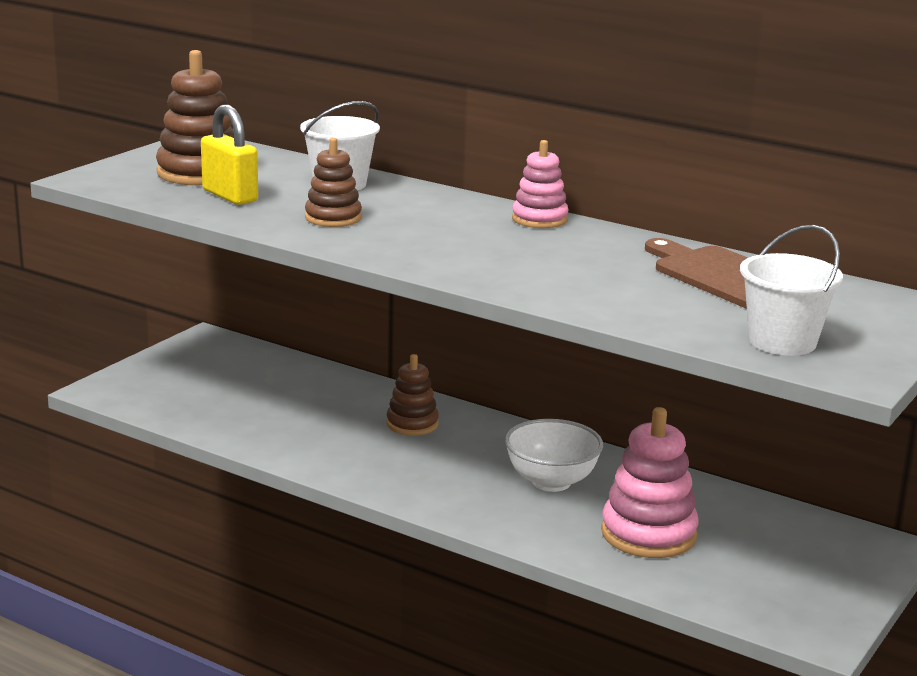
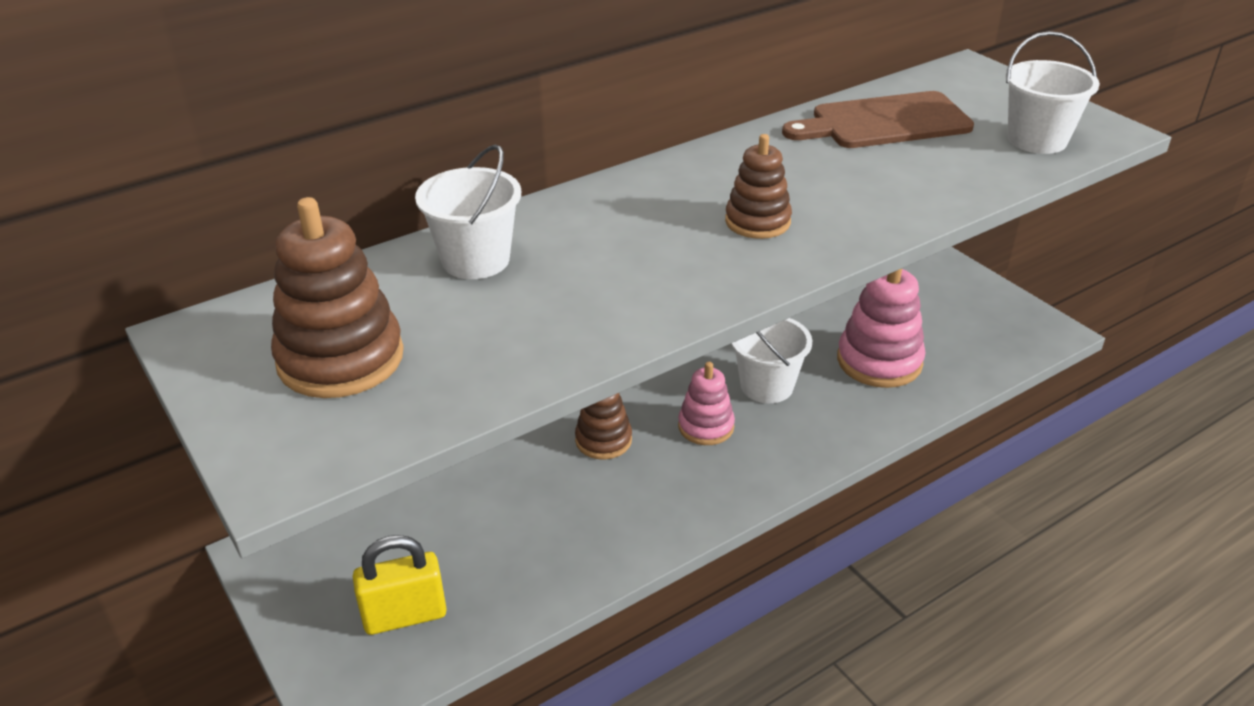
camera: 65 degrees left, 15 degrees up
yellow padlock [201,105,258,205] -> yellow padlock moved to [353,535,447,635]
brown stacking toy [305,138,362,227] -> brown stacking toy moved to [725,134,792,239]
white bowl [505,419,603,492] -> white bucket [731,318,812,403]
pink stacking toy [512,140,569,228] -> pink stacking toy moved to [678,362,735,445]

